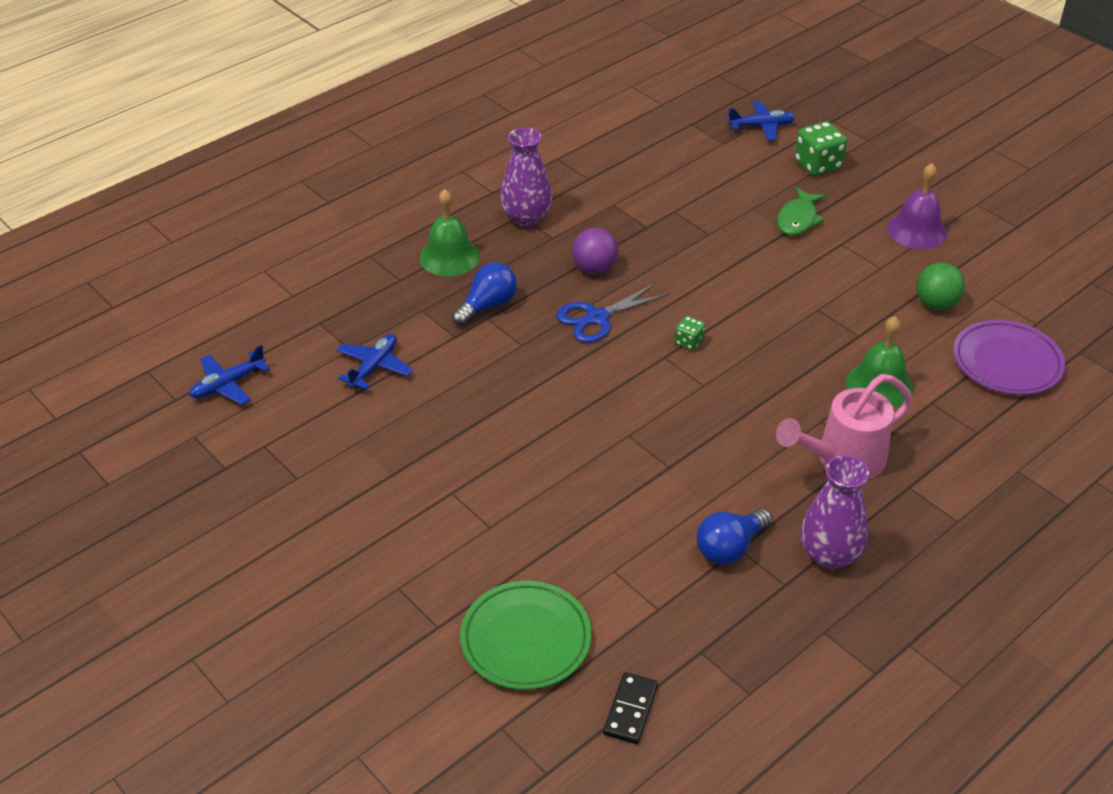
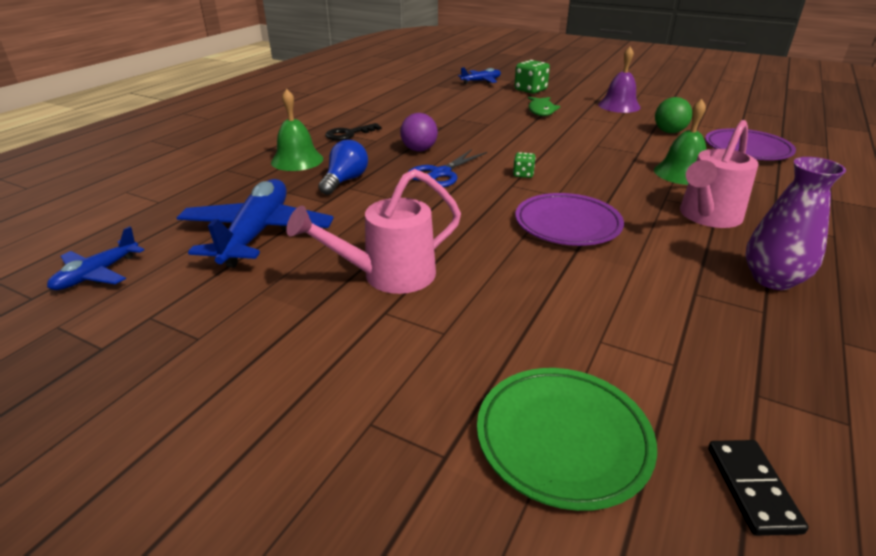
camera: 20 degrees left, 10 degrees down
blue plane [337,334,413,390] -> blue plane [177,179,334,268], size x1.87
purple vase [500,127,552,227] -> black key [325,123,382,141]
blue light bulb [696,509,773,564] -> none
none -> pink watering can [286,169,461,294]
none -> purple plate [515,193,624,246]

